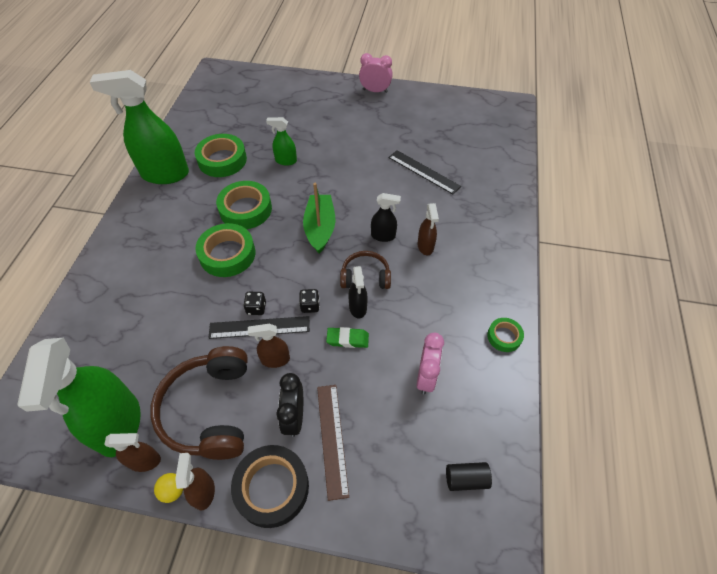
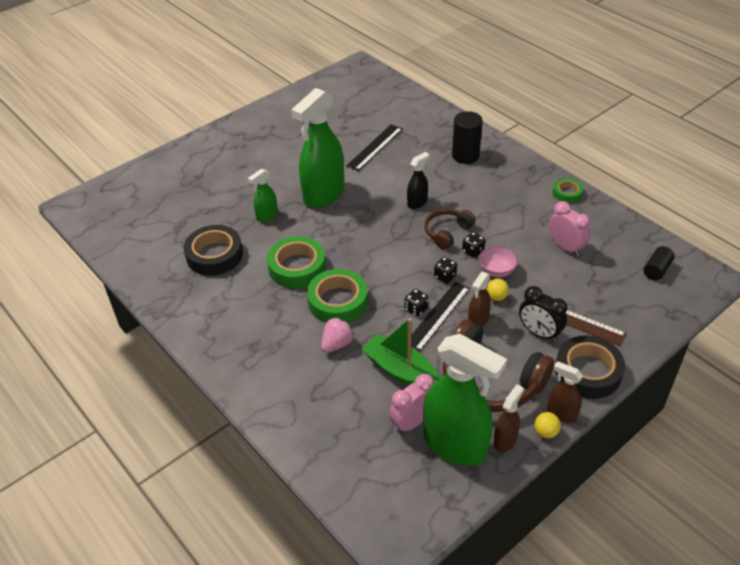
camera: 50 degrees left, 10 degrees down
green spray bottle [90,70,189,184] -> green spray bottle moved to [291,88,344,208]
green tape [195,134,247,177] -> black tape [184,225,243,276]
green boat [303,183,335,254] -> green boat moved to [362,318,440,385]
green eraser [326,327,369,348] -> pink bowl [479,246,518,277]
black spray bottle [348,266,368,318] -> black dice [462,232,485,258]
pink clock [359,53,393,93] -> pink clock moved to [389,374,435,434]
black ruler [388,150,461,194] -> black ruler turned 45 degrees counterclockwise [346,124,403,171]
brown spray bottle [418,203,439,255] -> none
none -> pink strawberry [321,317,355,353]
none -> black cylinder [452,111,483,164]
none -> yellow ball [486,279,509,301]

